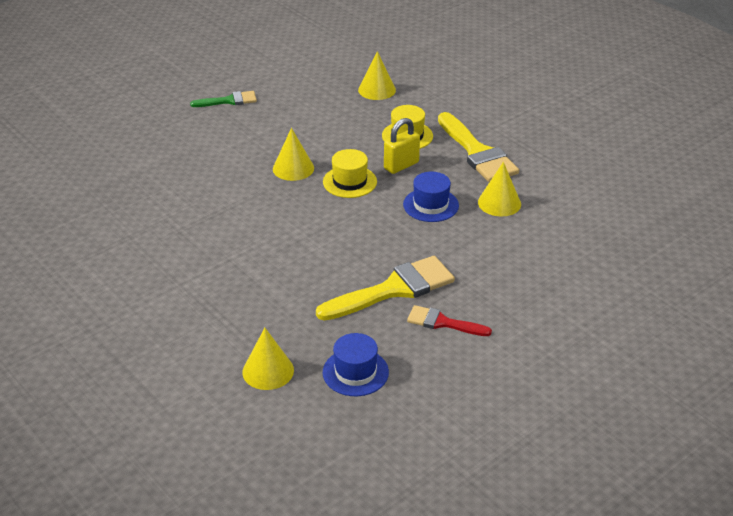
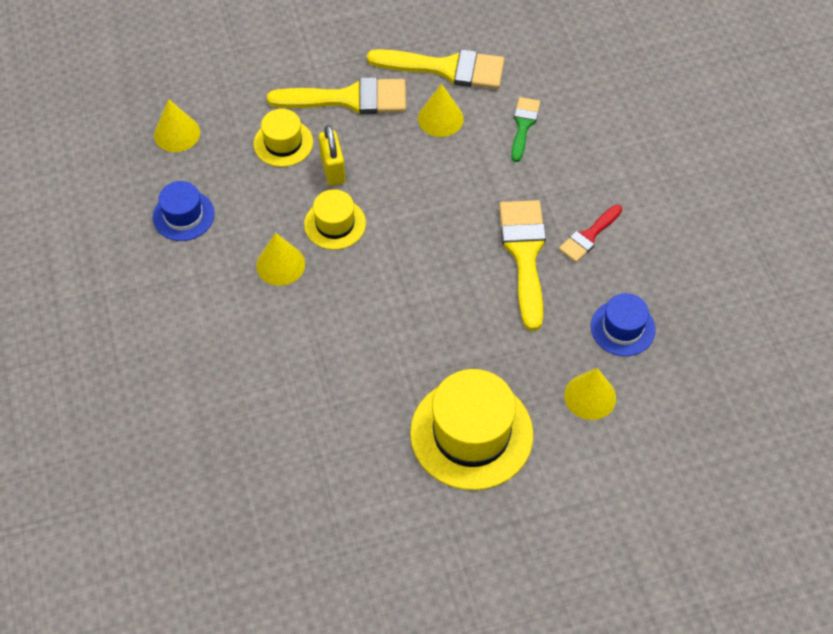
camera: 65 degrees left, 20 degrees up
green brush [190,91,257,107] -> green brush moved to [511,97,540,162]
blue hat [403,172,459,222] -> blue hat moved to [153,181,214,241]
none -> yellow brush [367,49,505,89]
none -> yellow hat [410,369,533,490]

